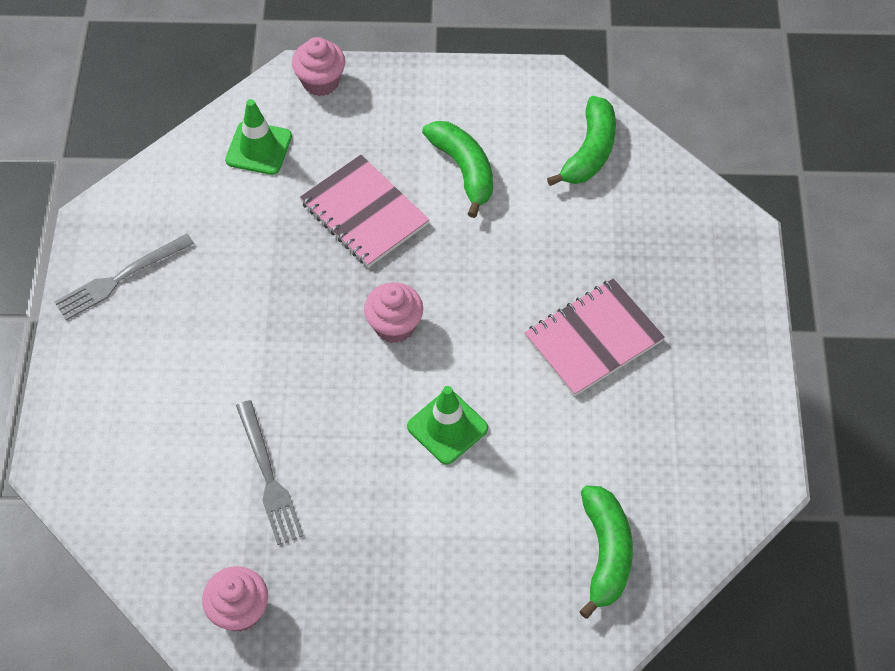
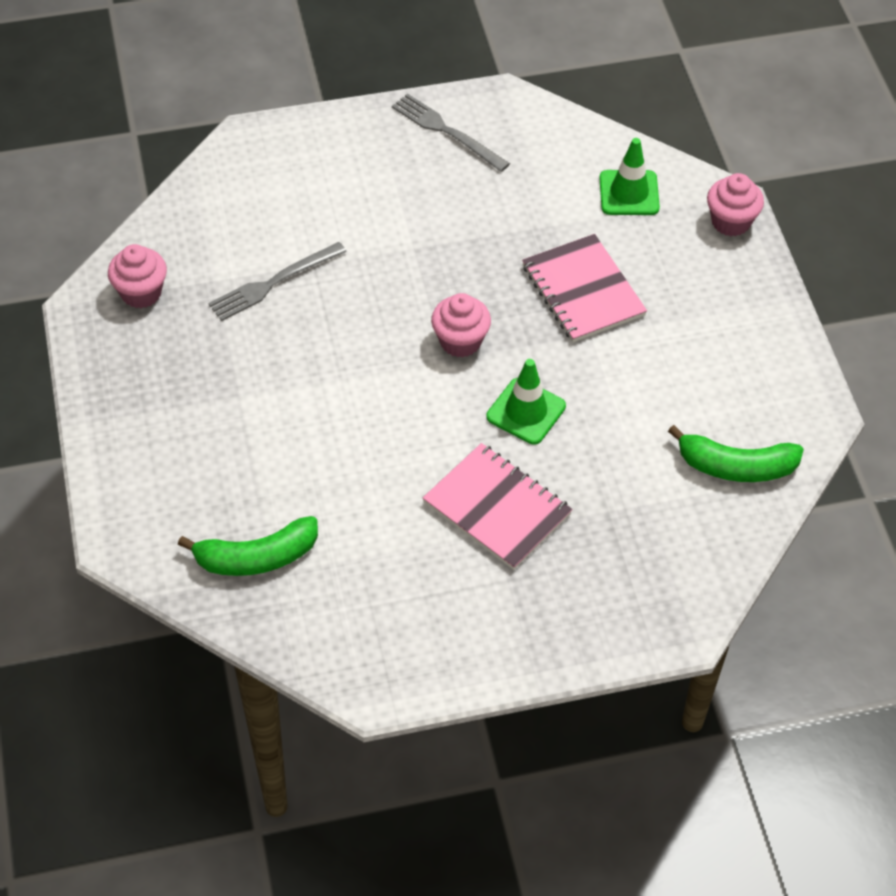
camera: 75 degrees right, 5 degrees down
pink notebook [300,155,429,267] -> pink notebook turned 60 degrees counterclockwise [522,234,647,342]
green traffic cone [407,386,488,465] -> green traffic cone moved to [486,359,566,445]
green banana [422,121,493,218] -> none

